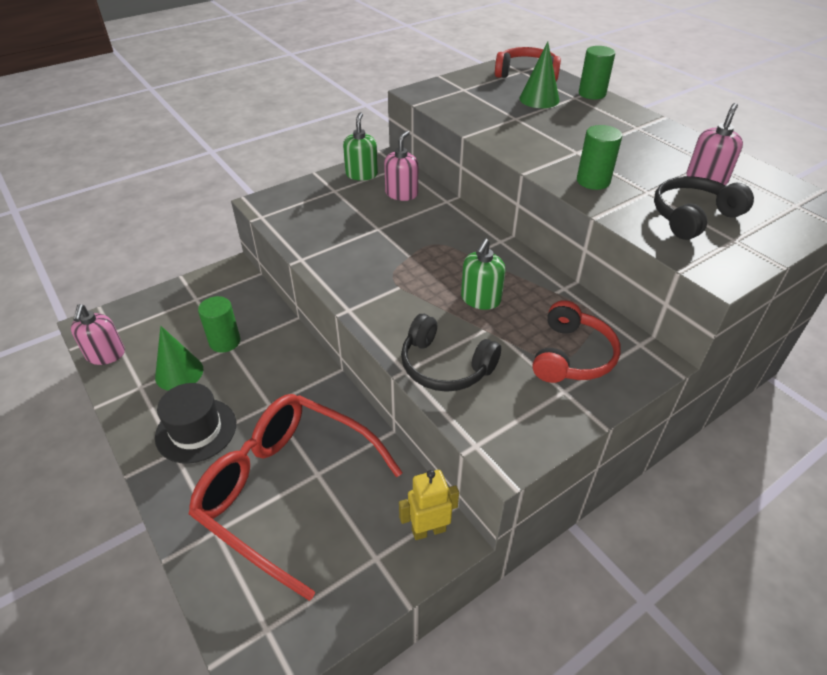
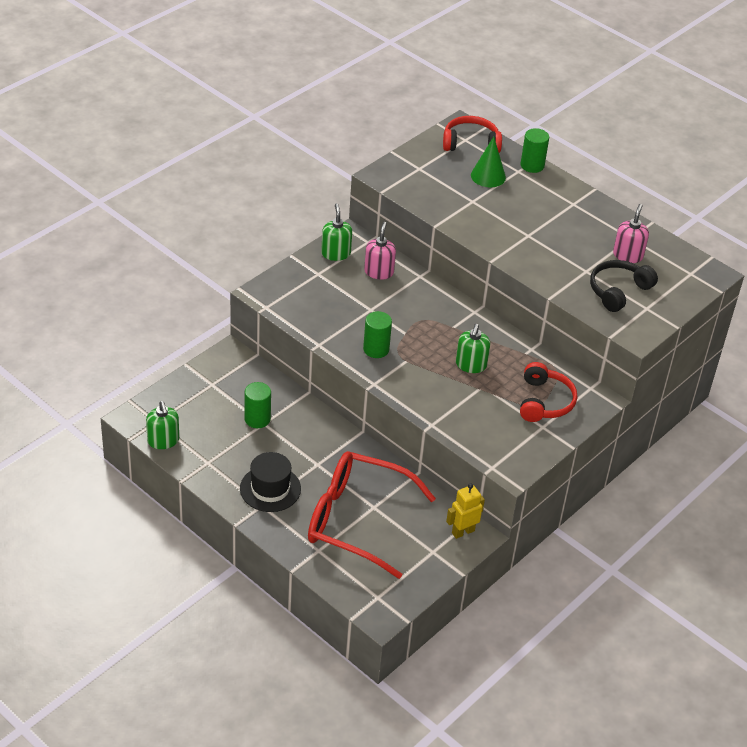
camera: 15 degrees left, 0 degrees up
pink soap dispenser [71,304,125,365] -> green soap dispenser [146,401,179,449]
green cone [155,326,203,391] -> none
black headphones [401,314,501,392] -> none
green cylinder [577,125,622,190] -> green cylinder moved to [363,311,392,358]

